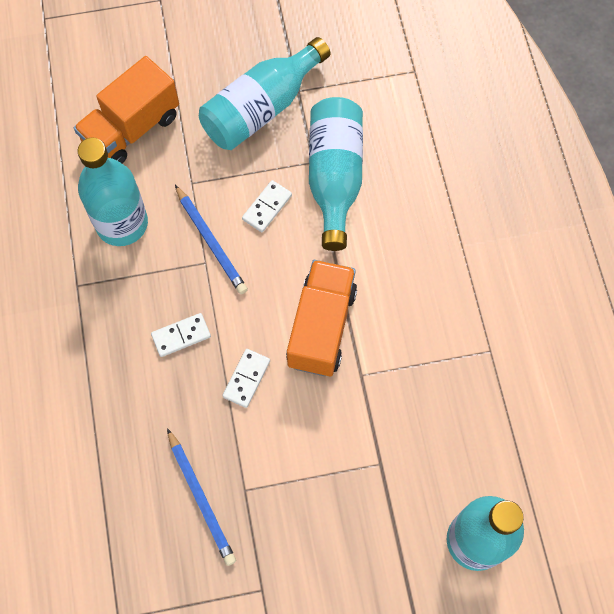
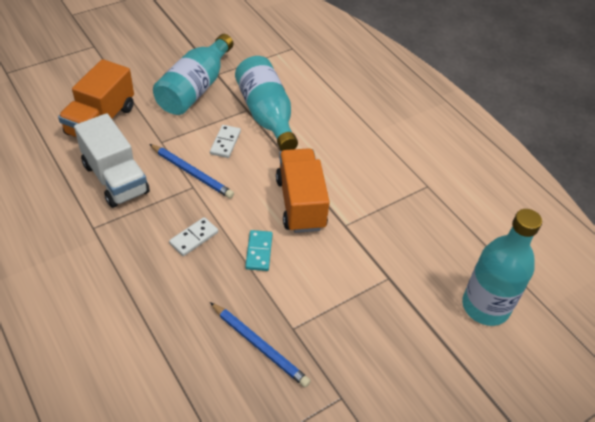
camera: 25 degrees left, 20 degrees down
turquoise bottle [78,137,148,246] -> white truck [74,113,150,208]
white domino [222,349,270,408] -> turquoise domino [245,230,273,271]

